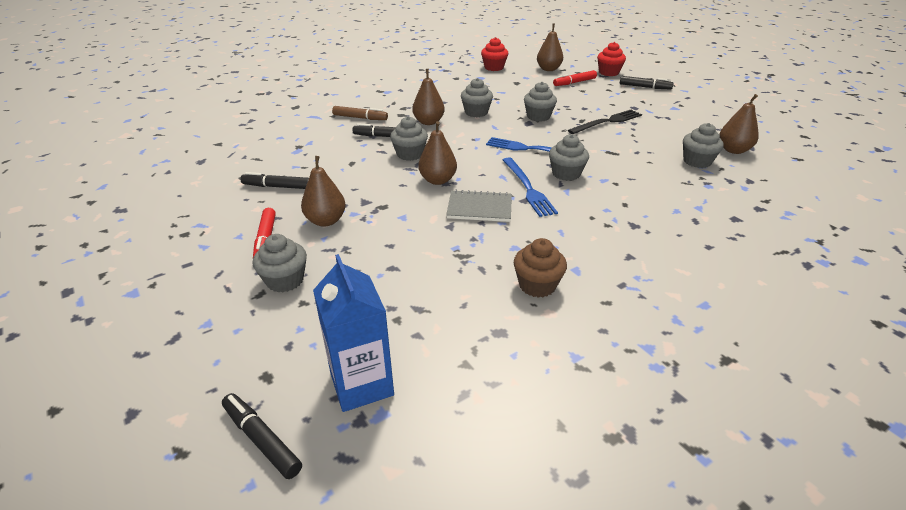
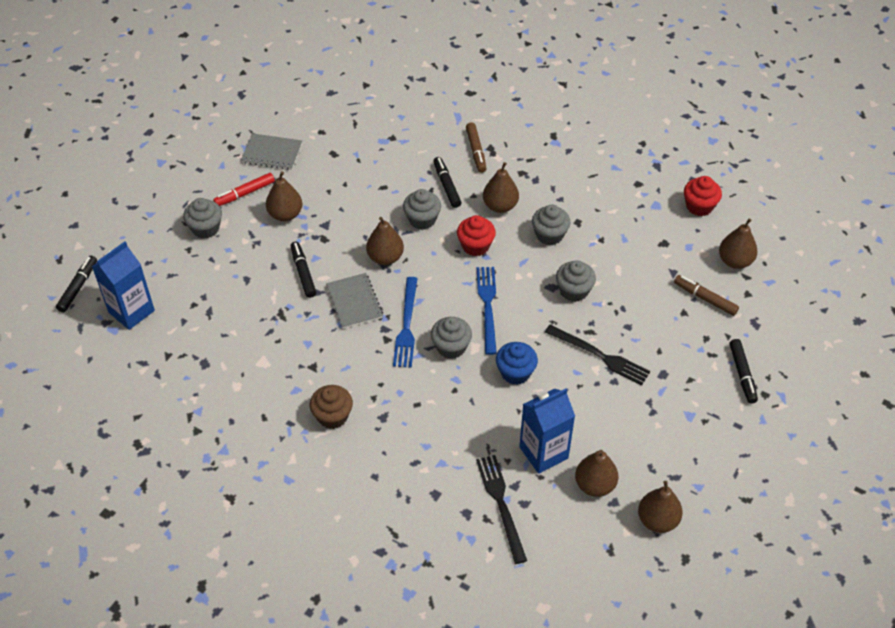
camera: 65 degrees right, 15 degrees up
black marker [241,172,309,189] -> black marker moved to [291,242,316,298]
blue fork [503,157,558,217] -> blue fork turned 45 degrees counterclockwise [393,277,418,368]
brown cupcake [514,238,567,298] -> brown cupcake moved to [310,385,353,429]
red marker [553,70,597,86] -> brown marker [674,275,739,316]
red cupcake [597,42,626,76] -> red cupcake moved to [457,215,496,256]
grey cupcake [683,123,724,168] -> blue carton [519,388,575,474]
none -> grey notebook [241,133,302,170]
none -> black fork [476,455,527,564]
none -> blue cupcake [496,342,538,385]
none -> brown pear [638,481,683,533]

